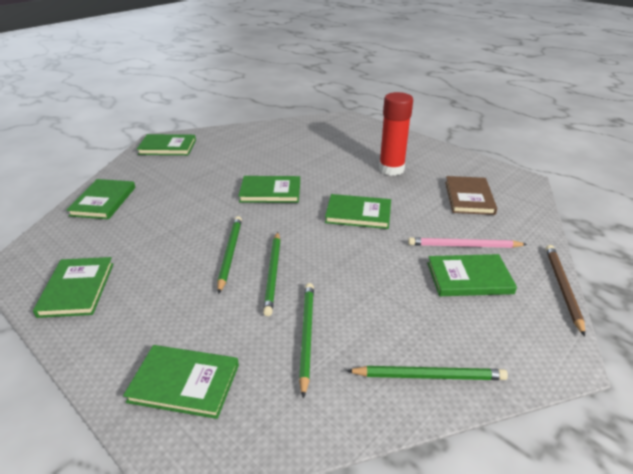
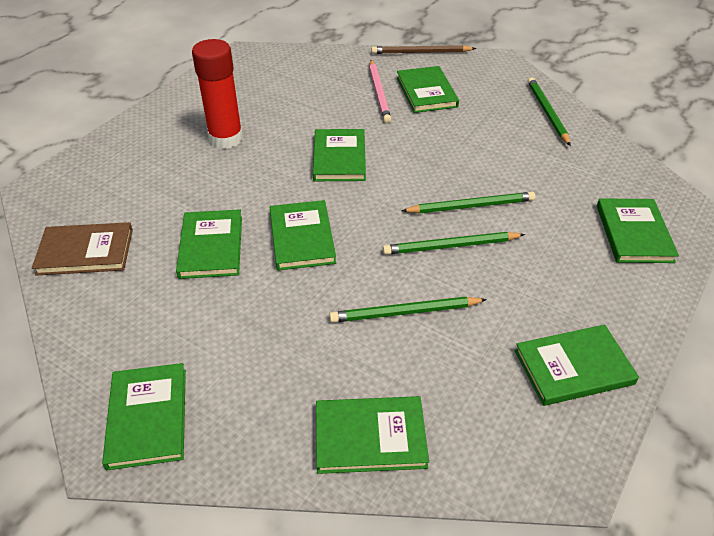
camera: 100 degrees left, 10 degrees up
green pencil [299,283,314,398] -> green pencil moved to [329,297,487,323]
brown book [445,176,497,215] -> brown book moved to [32,222,133,276]
none -> green book [176,209,242,279]

